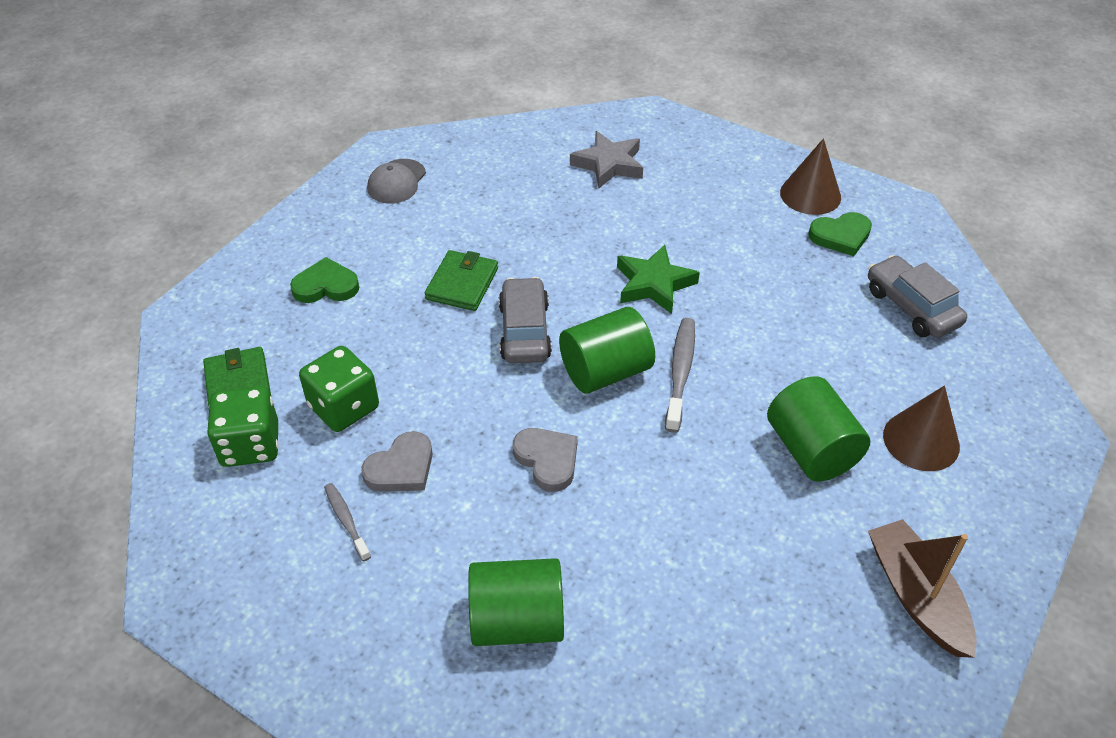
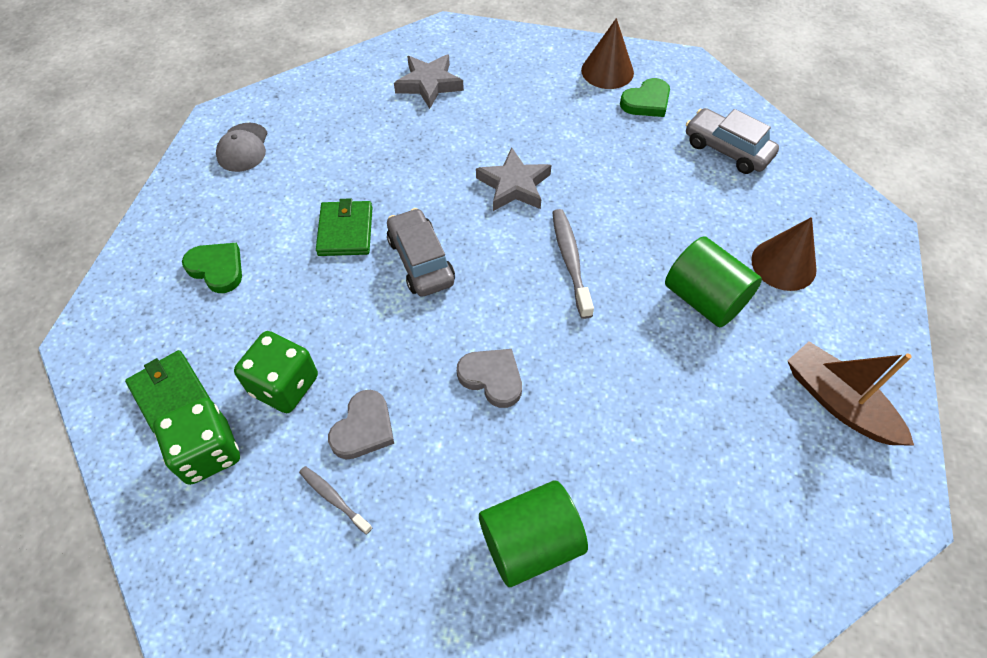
camera: 20 degrees left, 10 degrees up
green heart [290,257,359,303] -> green heart turned 60 degrees clockwise [182,243,242,293]
green cylinder [559,307,655,394] -> none
green star [617,245,700,314] -> grey star [476,147,551,211]

